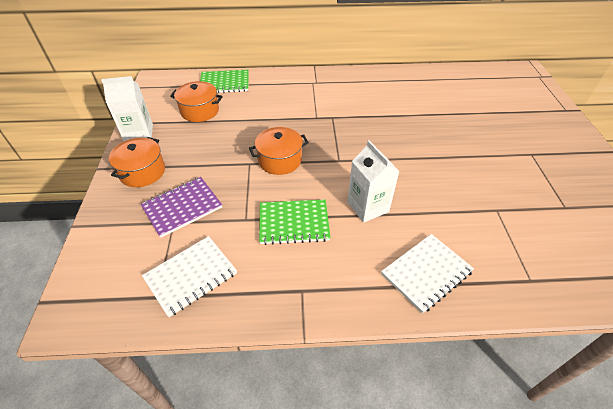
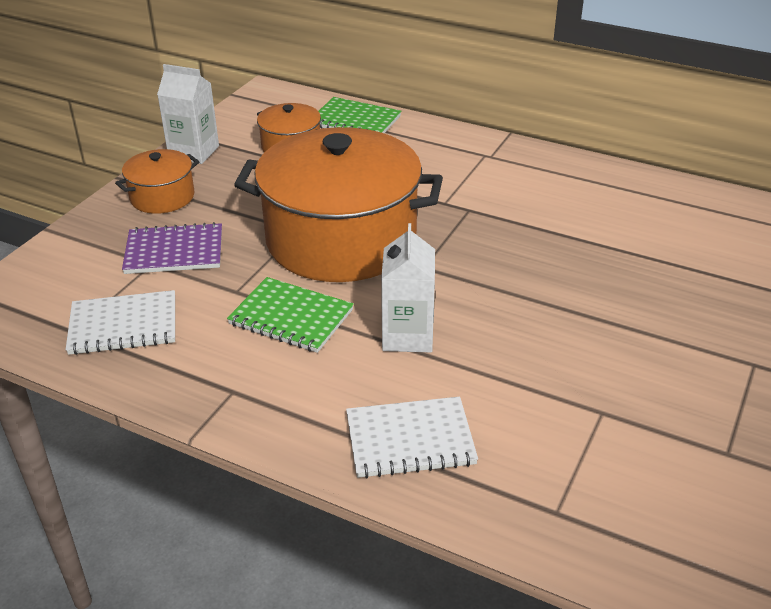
camera: 30 degrees right, 10 degrees down
orange pot [249,127,309,175] -> orange pot [234,127,443,282], size x2.19

